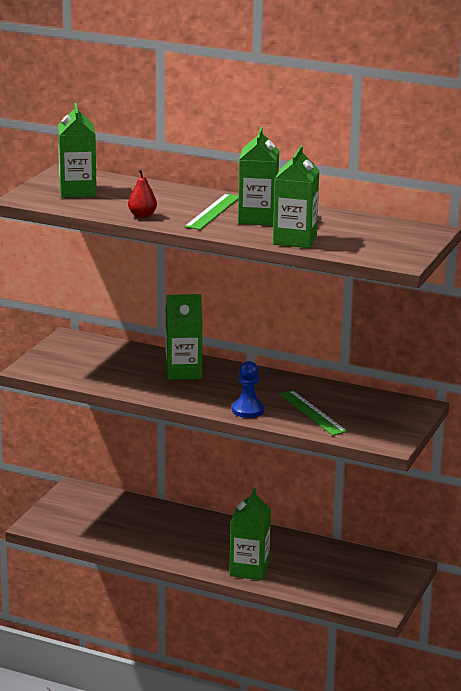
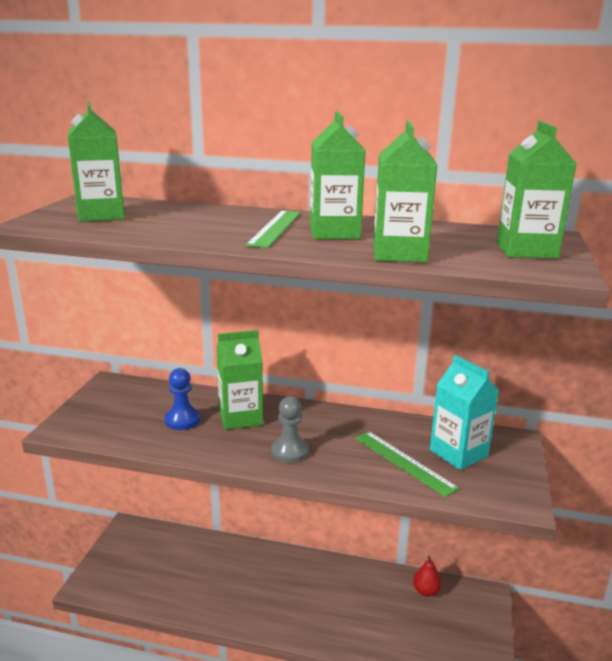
camera: 10 degrees left, 0 degrees up
red pear [128,169,157,218] -> red pear moved to [413,555,441,597]
green carton [229,488,271,580] -> green carton moved to [497,121,577,259]
blue pawn [232,361,264,418] -> blue pawn moved to [165,368,200,430]
none -> grey pawn [271,396,309,463]
none -> turquoise carton [430,355,499,470]

